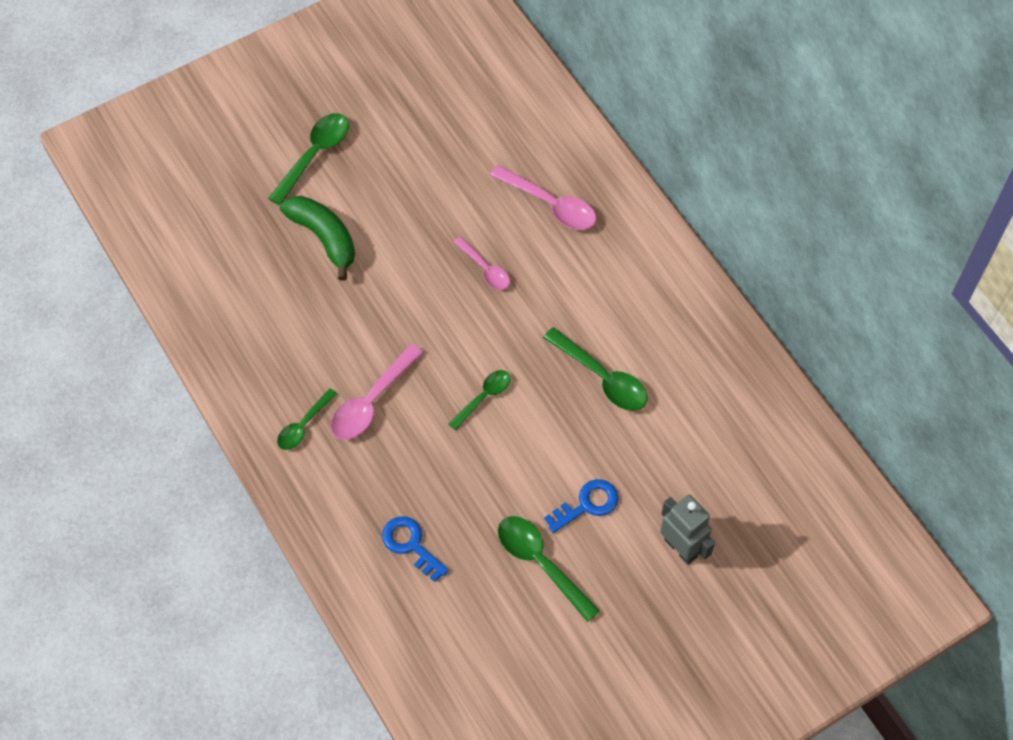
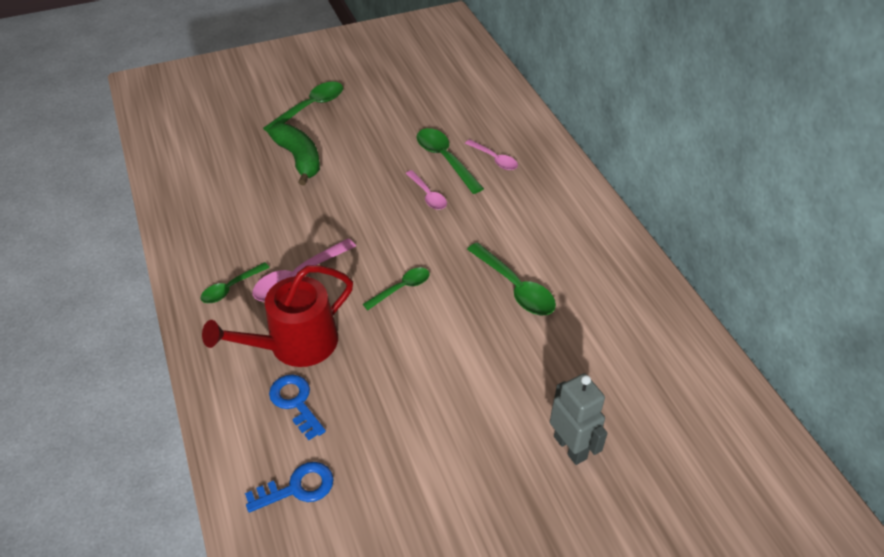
camera: 10 degrees right, 15 degrees down
pink spoon [490,165,596,230] -> pink spoon [465,139,518,170], size x0.63
green spoon [498,516,600,622] -> green spoon moved to [417,128,484,194]
blue key [544,479,619,533] -> blue key moved to [245,462,334,513]
none -> red watering can [202,265,353,367]

